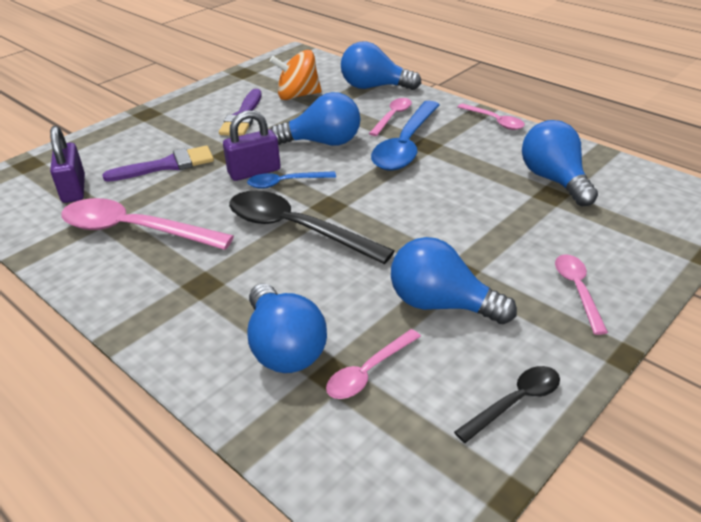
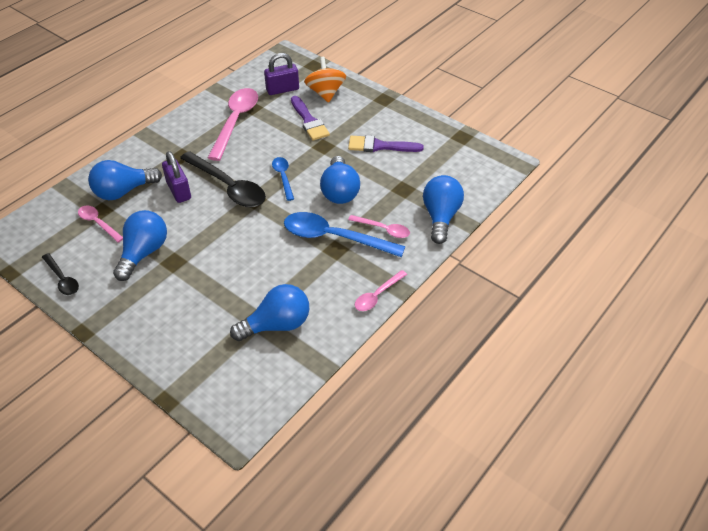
camera: 85 degrees right, 10 degrees up
purple padlock [223,110,281,181] -> purple padlock moved to [162,151,191,203]
black spoon [229,191,395,264] -> black spoon turned 105 degrees clockwise [180,151,266,207]
orange spinning top [270,50,322,100] -> orange spinning top moved to [304,57,346,103]
pink spoon [555,254,608,335] -> none

